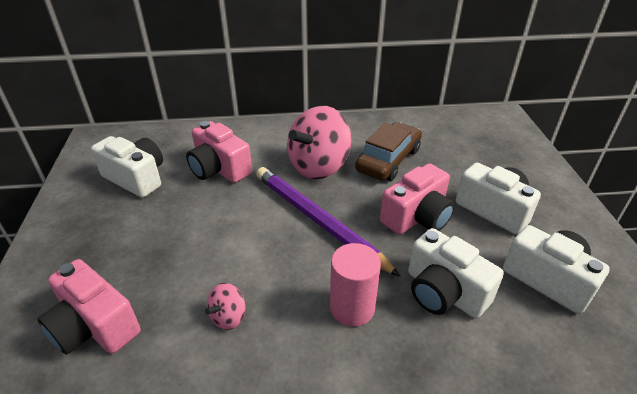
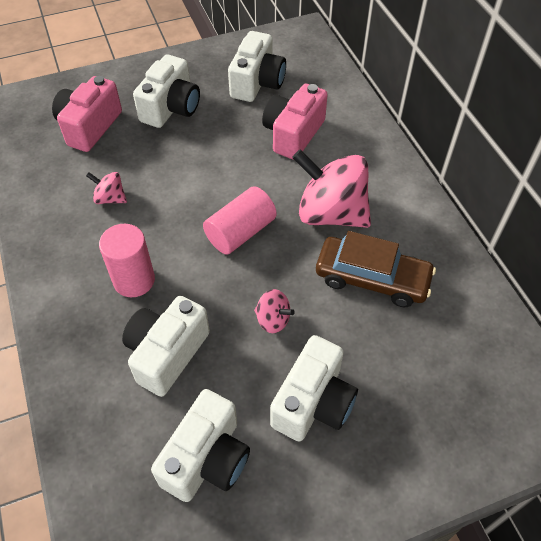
camera: 75 degrees right, 15 degrees up
purple pencil [256,167,401,277] -> pink cylinder [203,186,277,255]
pink camera [380,163,455,235] -> pink spinning top [254,289,295,333]
none -> white camera [133,54,200,128]

